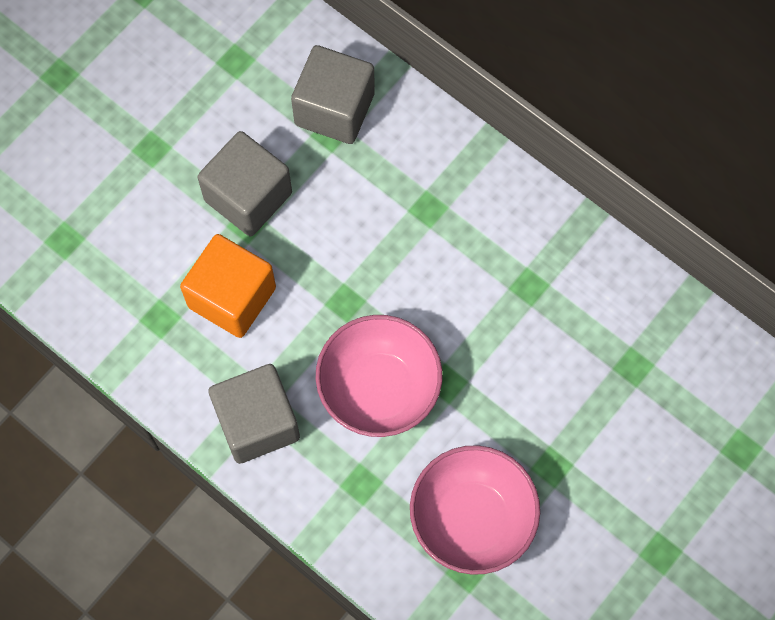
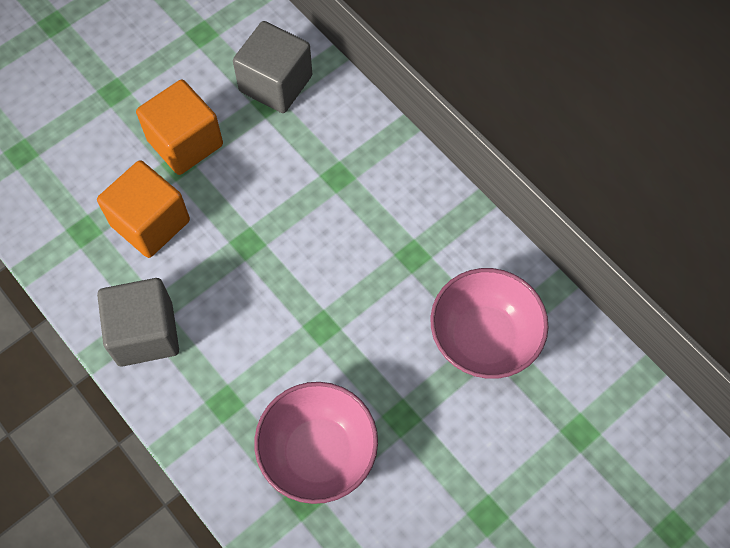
camera: 10 degrees right, 5 degrees down
grey cube [198,131,292,236] -> orange cube [136,80,223,175]
pink bowl [316,315,442,437] -> pink bowl moved to [430,268,549,379]

